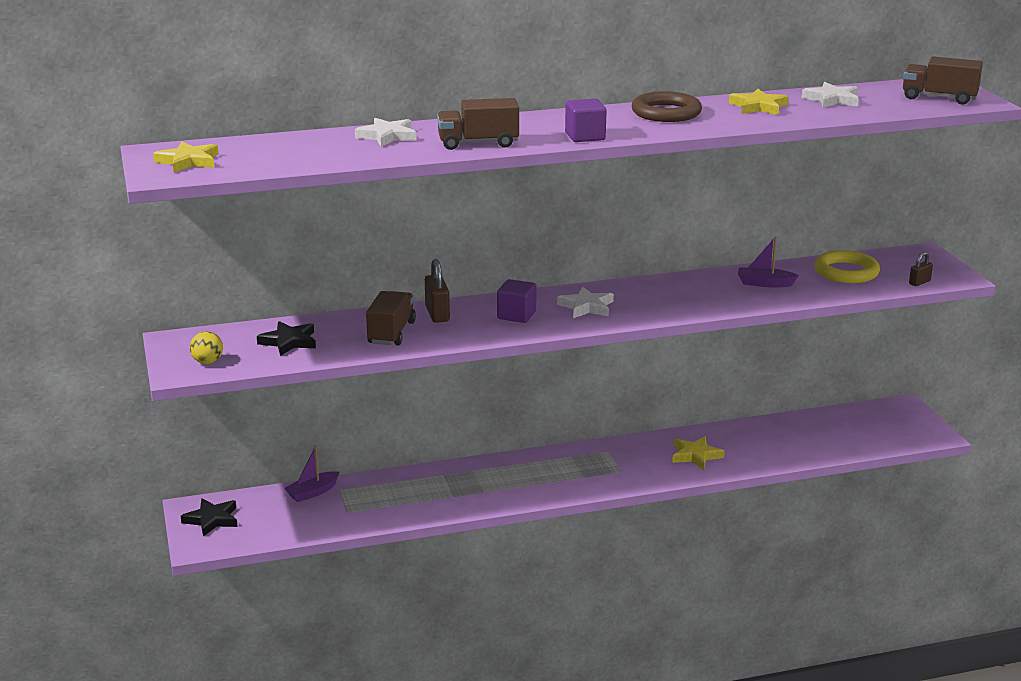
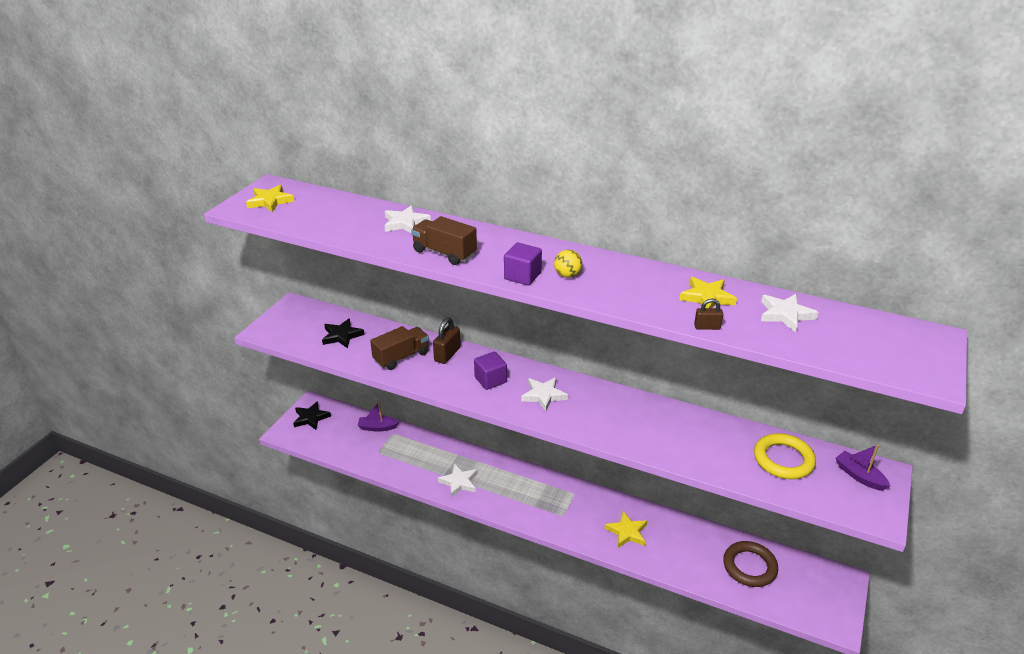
camera: 40 degrees right, 10 degrees up
yellow ball [190,331,223,364] -> yellow ball moved to [554,249,582,278]
brown ring [632,91,702,122] -> brown ring moved to [723,541,778,587]
purple boat [738,236,799,287] -> purple boat moved to [836,444,890,491]
brown truck [903,56,983,105] -> none
brown padlock [909,252,933,286] -> brown padlock moved to [694,299,723,330]
none -> white star [438,464,478,497]

